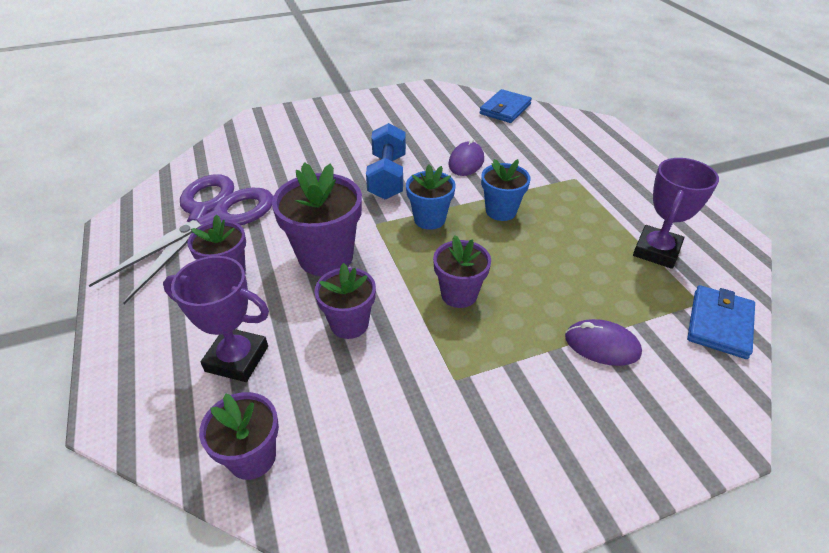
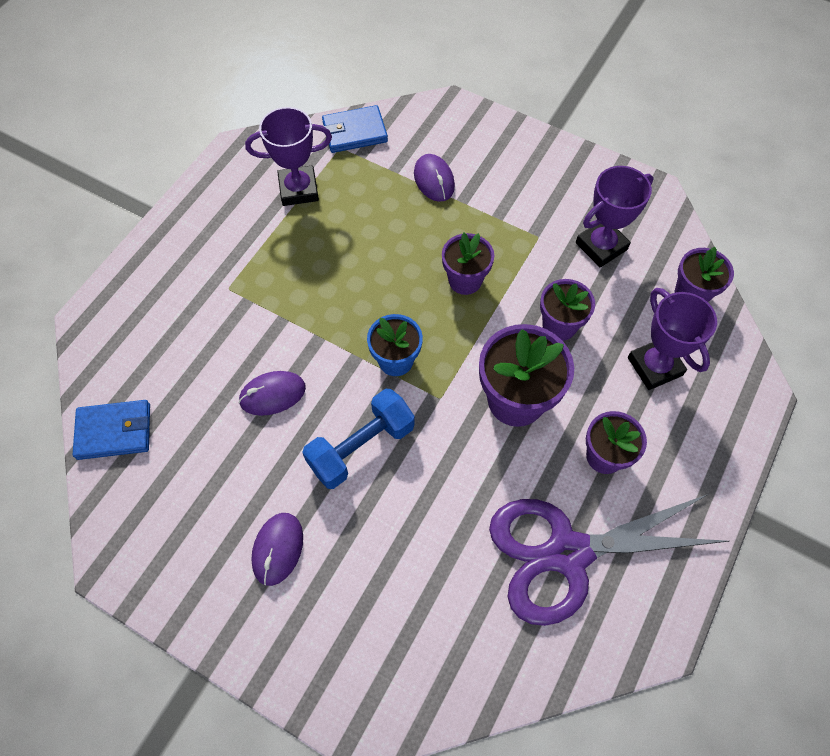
camera: 130 degrees left, 20 degrees up
blue flower pot [481,159,530,221] -> none
none -> purple mouse [251,513,303,586]
none -> purple trophy [576,166,654,267]

